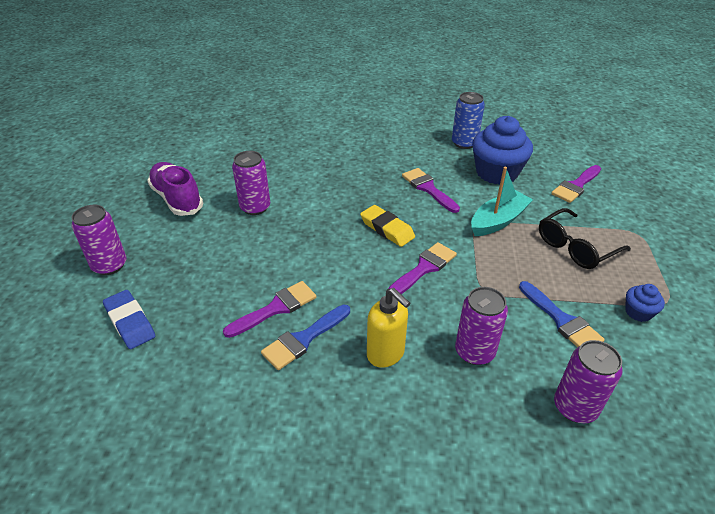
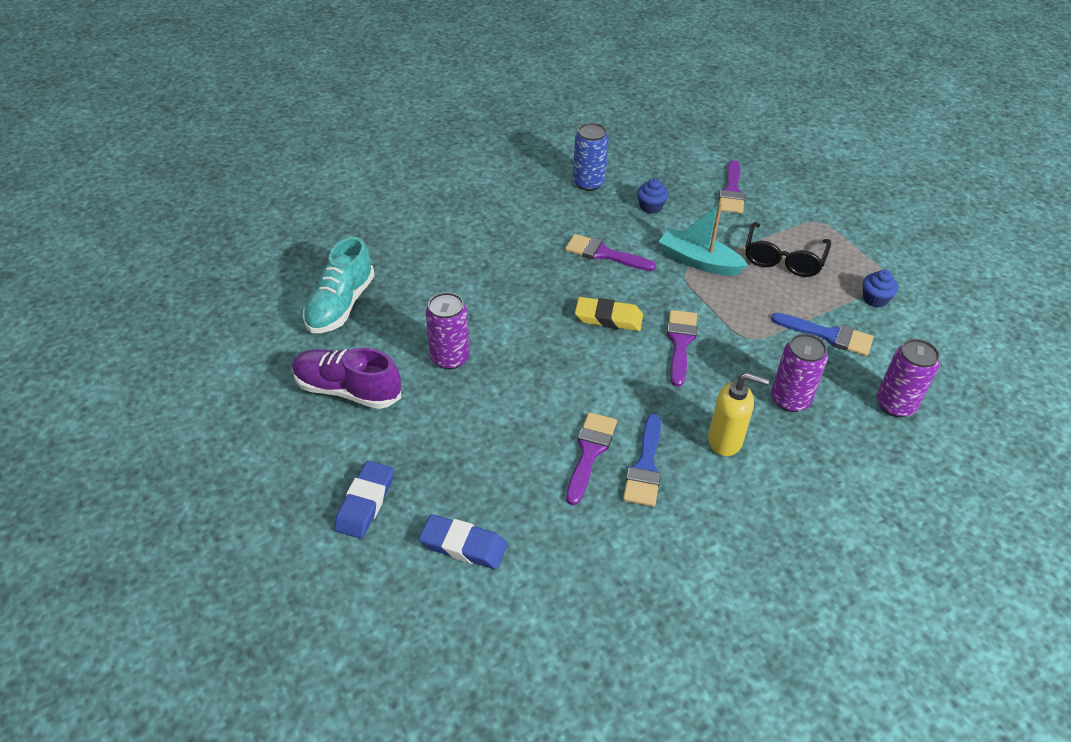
camera: 35 degrees left, 5 degrees up
purple can [71,205,127,275] -> blue eraser [334,461,394,539]
turquoise boat [471,167,533,236] -> turquoise boat turned 75 degrees counterclockwise [658,203,748,276]
blue cupcake [472,116,533,185] -> blue cupcake [637,178,669,214], size x0.46
none -> turquoise shoe [303,237,375,333]

